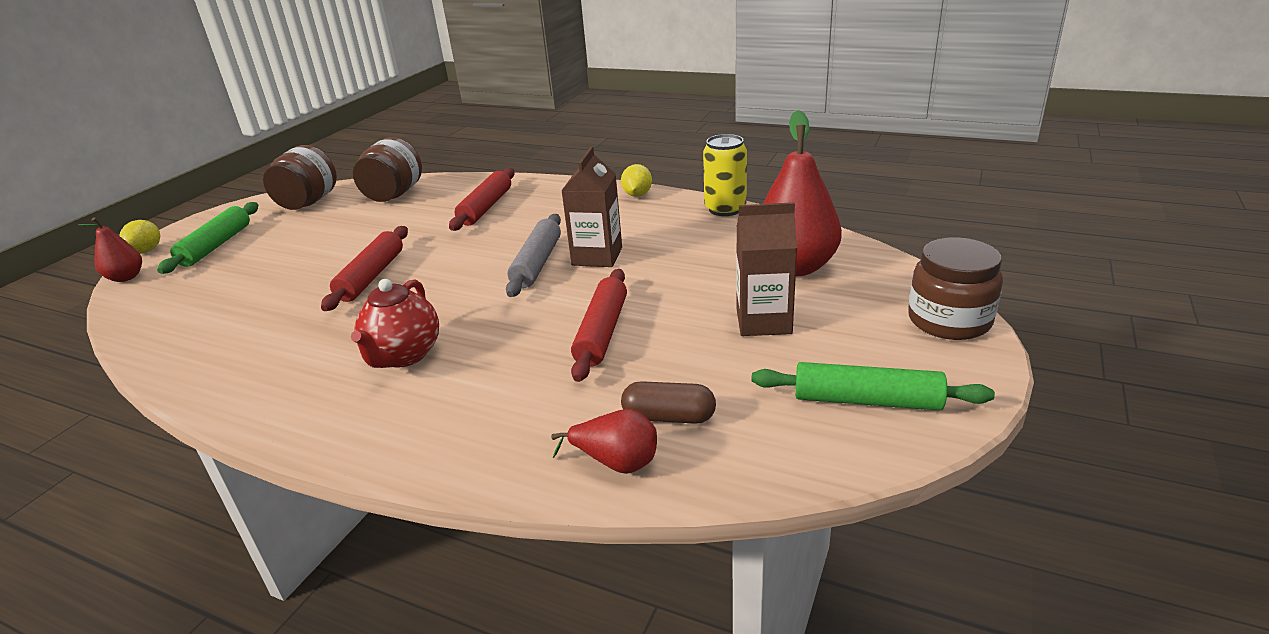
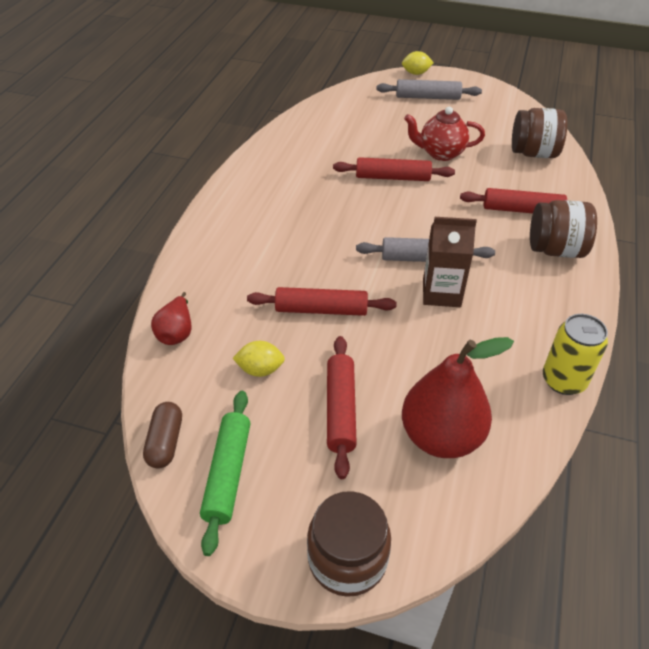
camera: 80 degrees right, 15 degrees up
red pear [79,217,142,282] -> none
green rolling pin [157,202,258,274] -> grey rolling pin [376,79,482,100]
brown jar [263,145,337,210] -> brown jar moved to [530,200,597,258]
red teapot [351,279,439,368] -> red teapot moved to [404,107,485,161]
yellow lemon [621,164,652,197] -> yellow lemon moved to [233,341,285,377]
brown capsule [621,381,716,424] -> brown capsule moved to [143,402,182,469]
brown carton [737,202,797,336] -> red rolling pin [327,336,357,479]

